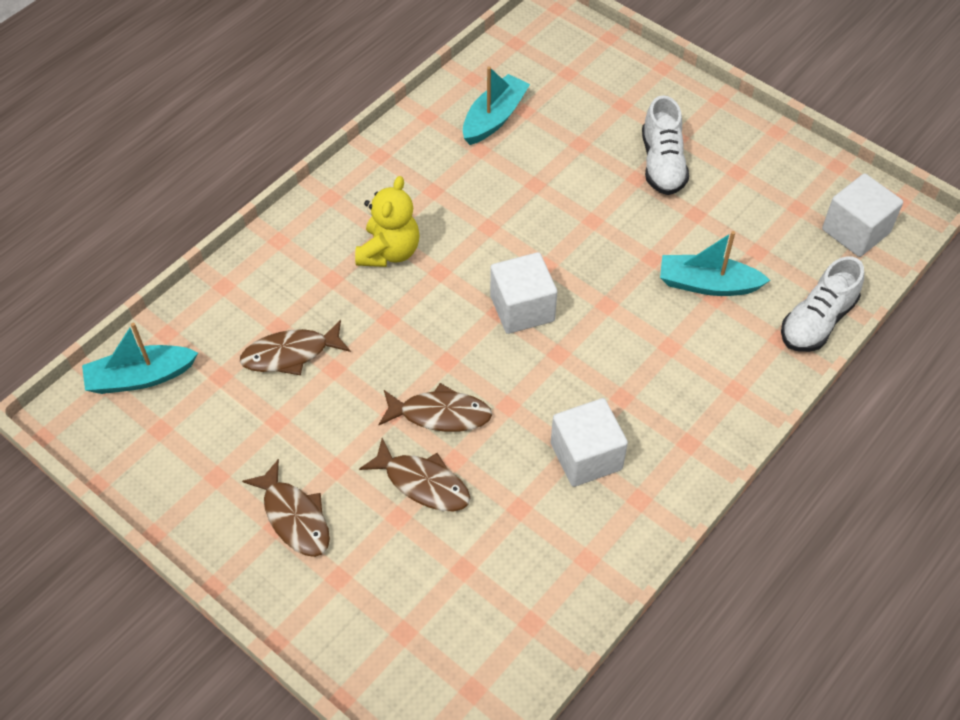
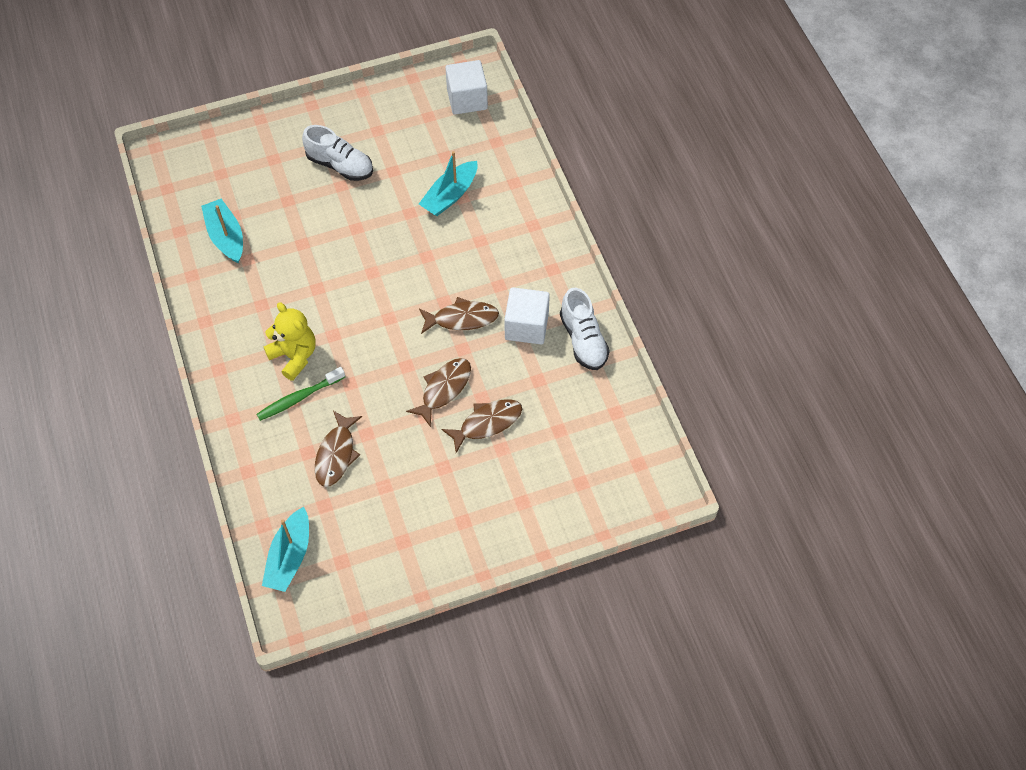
camera: 60 degrees left, 5 degrees up
brown fish [242,459,330,557] -> brown fish moved to [419,297,499,334]
white cube [490,252,557,334] -> none
white shoe [781,256,864,352] -> white shoe moved to [560,288,610,370]
none -> green toothbrush [256,367,345,421]

